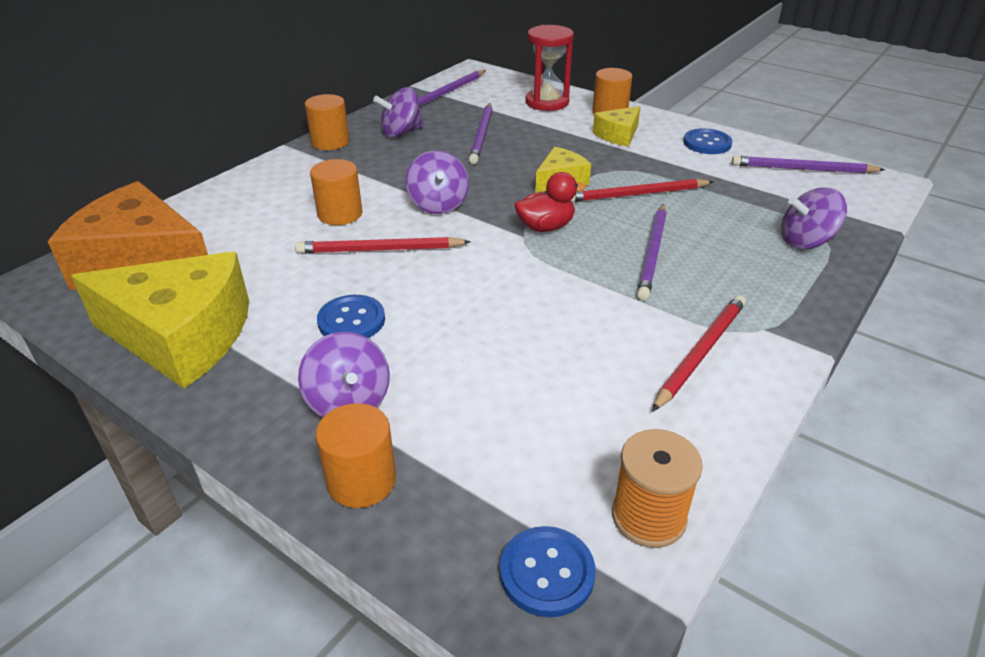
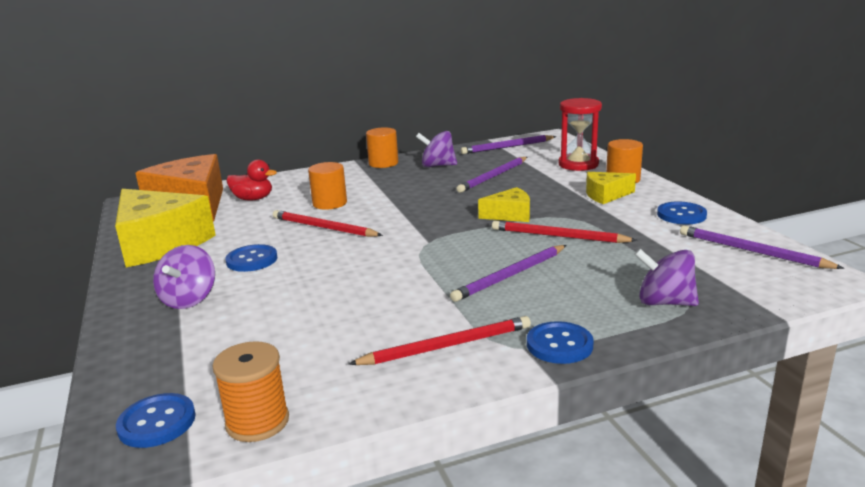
camera: 35 degrees right, 15 degrees down
orange cylinder [316,403,396,508] -> none
purple spinning top [406,151,469,214] -> none
red duck [515,172,586,232] -> red duck moved to [226,159,277,201]
none -> blue button [527,321,593,364]

